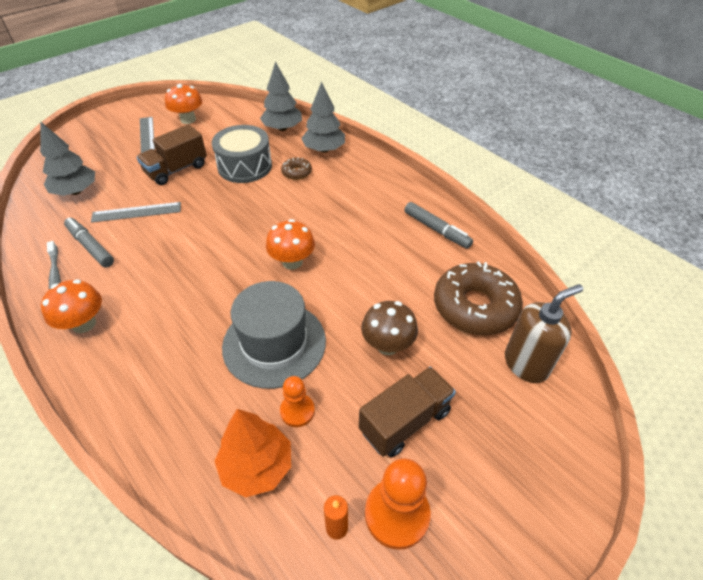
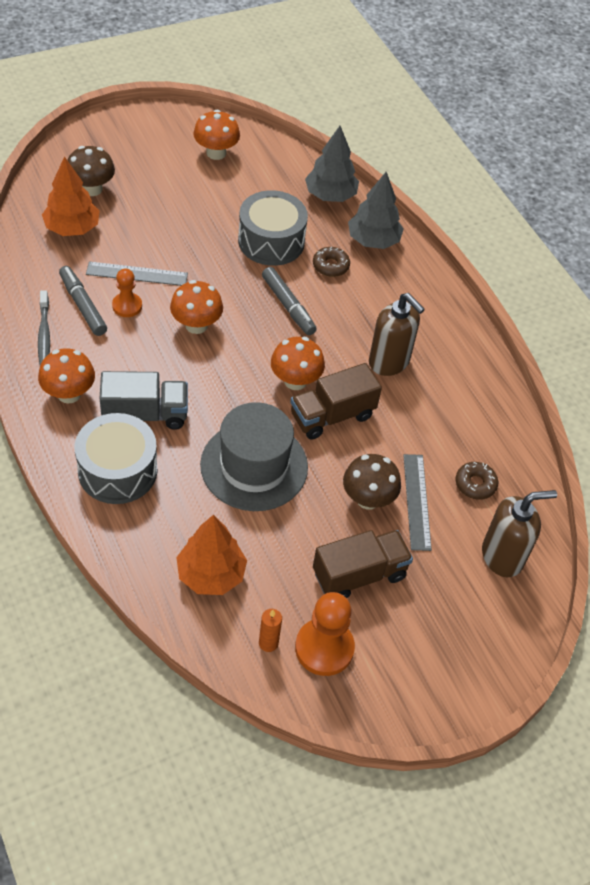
camera: 10 degrees right, 5 degrees up
grey tree [40,121,95,196] -> orange tree [42,156,100,236]
brown truck [136,124,207,185] -> brown truck moved to [290,363,382,439]
grey ruler [140,117,155,153] -> grey ruler moved to [403,454,432,551]
orange pawn [280,376,315,427] -> orange pawn moved to [112,268,142,317]
grey marker [404,202,473,249] -> grey marker moved to [262,267,317,335]
brown donut [434,261,523,335] -> brown donut [456,462,498,500], size x0.46
none -> brown mushroom [67,146,115,196]
none -> grey drum [75,413,157,504]
none -> grey truck [100,371,188,430]
none -> orange mushroom [170,280,223,334]
none -> brown soap dispenser [369,293,425,376]

